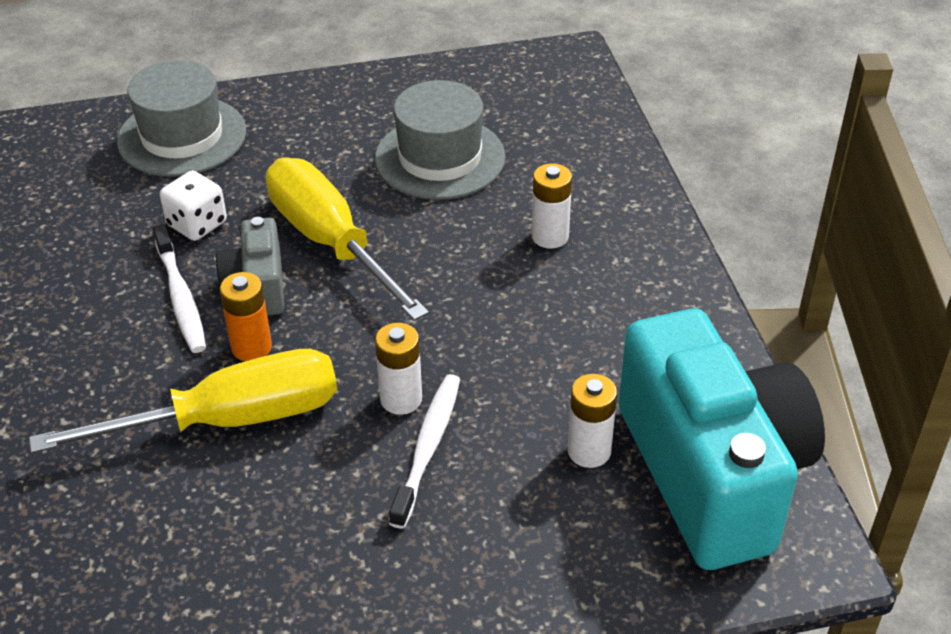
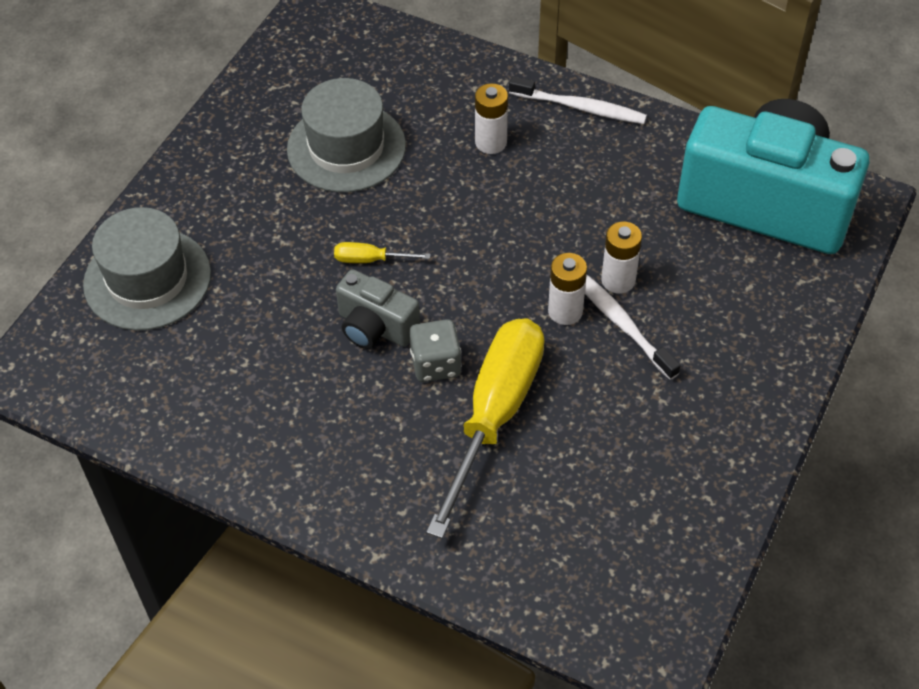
camera: 50 degrees left, 10 degrees up
white toothbrush [153,224,206,353] -> white toothbrush moved to [509,76,647,124]
white dice [160,171,227,241] -> none
orange battery [220,272,272,361] -> grey dice [409,319,461,382]
yellow screwdriver [266,157,429,321] -> yellow screwdriver [334,242,430,263], size x0.41
white battery [568,374,617,468] -> white battery moved to [601,222,642,294]

